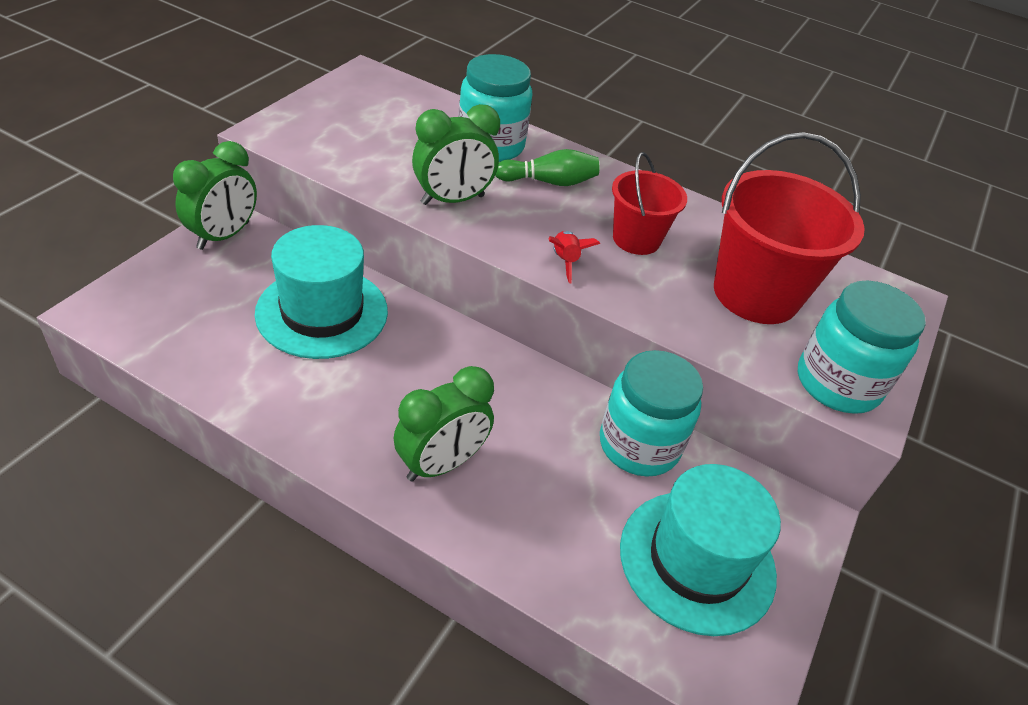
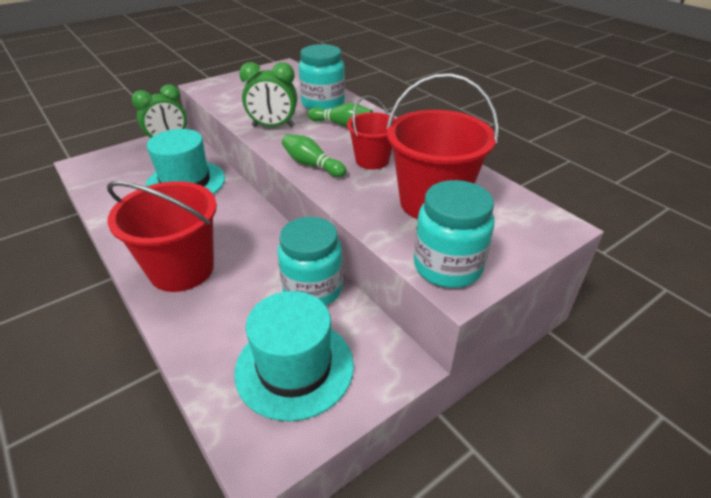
camera: 30 degrees right, 5 degrees down
green clock [394,366,494,482] -> red bucket [107,181,217,292]
red rocket [548,231,600,283] -> green bowling pin [282,134,346,178]

